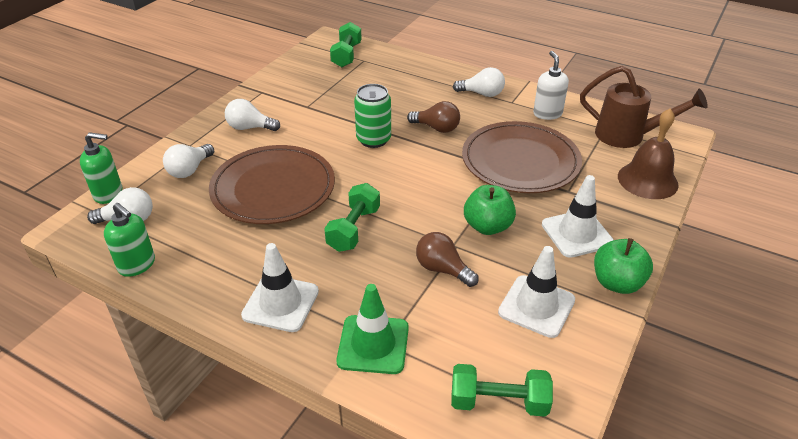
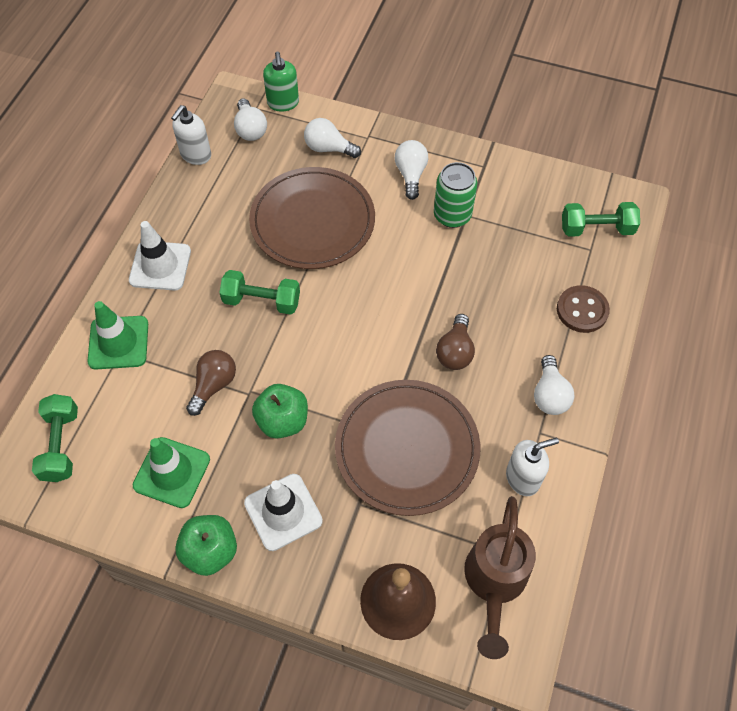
camera: 80 degrees right, 20 degrees up
green soap dispenser [104,203,155,277] -> white soap dispenser [171,105,211,165]
green can [354,84,391,148] -> green can moved to [434,162,477,228]
white traffic cone [498,246,575,338] -> green traffic cone [133,437,210,508]
none -> brown button [557,285,610,333]

